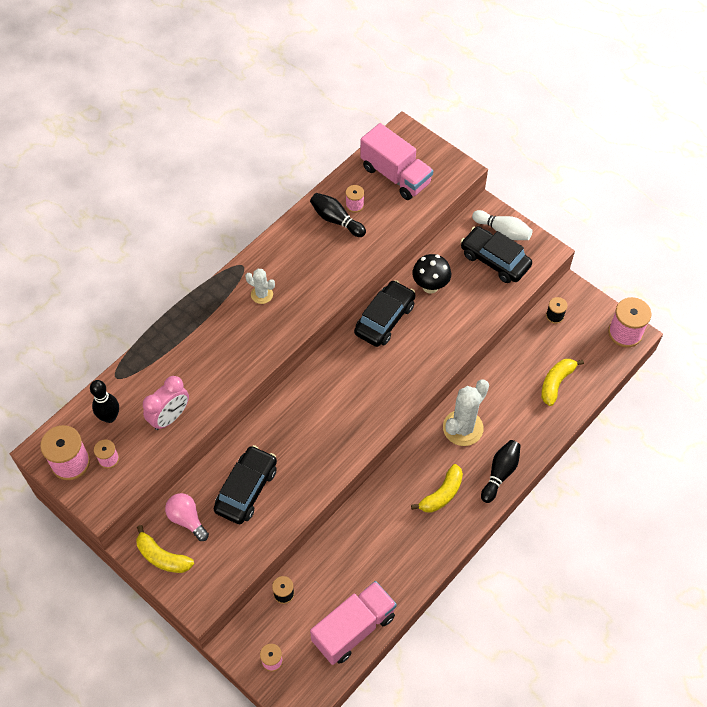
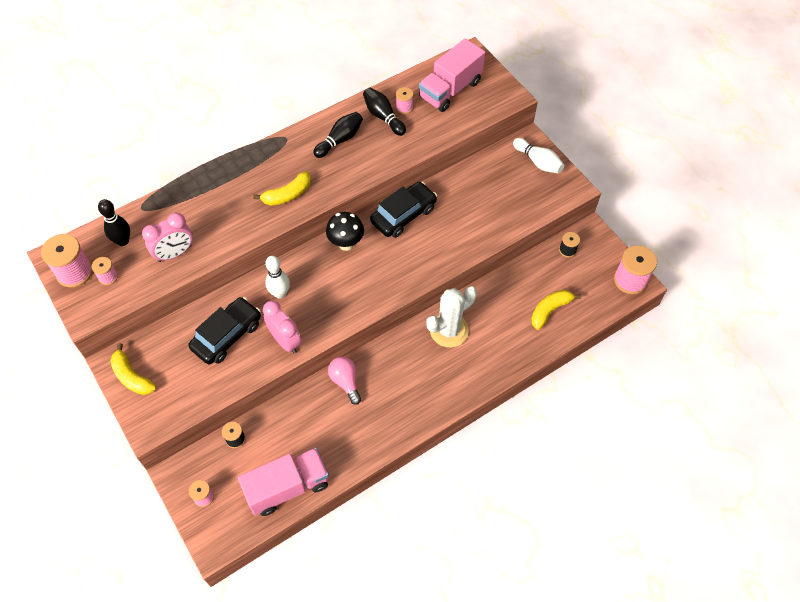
camera: 15 degrees right, 0 degrees up
pink light bulb [165,493,209,541] -> pink light bulb moved to [328,357,361,405]
white cactus [245,269,275,304] -> none
pink truck [360,123,433,200] -> pink truck turned 75 degrees clockwise [419,38,485,112]
yellow banana [411,464,463,513] -> yellow banana moved to [253,171,311,206]
black mushroom [412,254,451,294] -> black mushroom moved to [326,212,364,251]
black car [461,226,532,283] -> none
black bowling pin [481,440,521,503] -> black bowling pin moved to [313,112,363,158]
none -> pink clock [263,301,302,354]
none -> white bowling pin [265,256,290,299]

